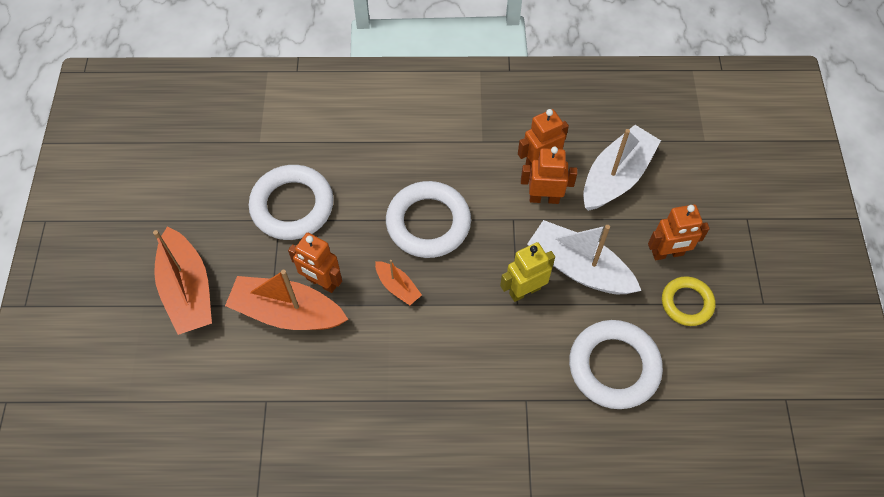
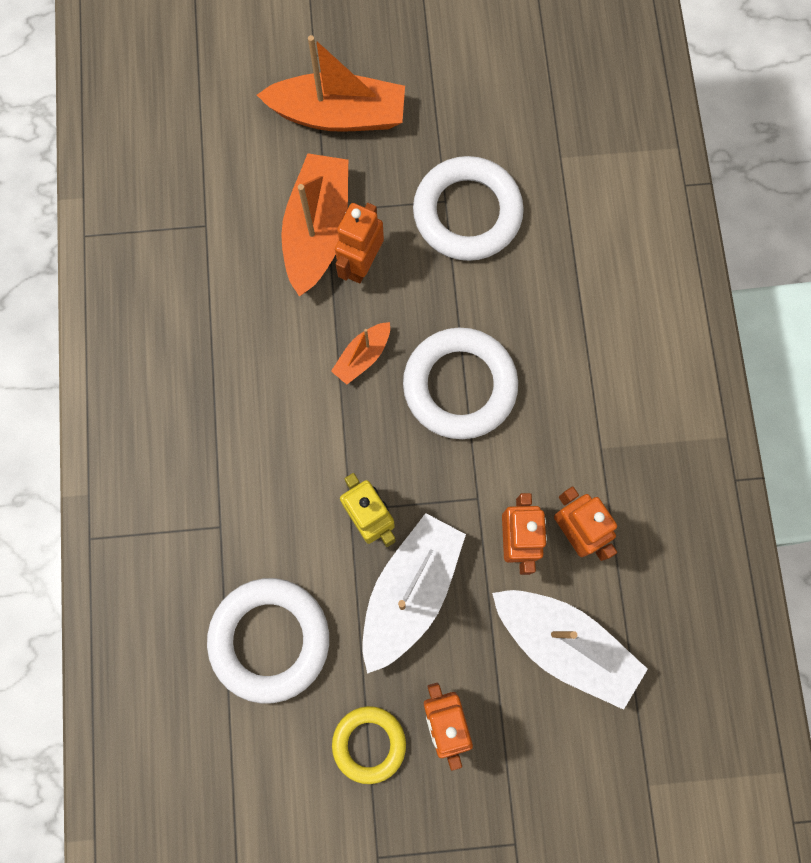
camera: 85 degrees right, 15 degrees up
orange boat [153,227,212,335] -> orange boat turned 150 degrees counterclockwise [257,35,405,132]

